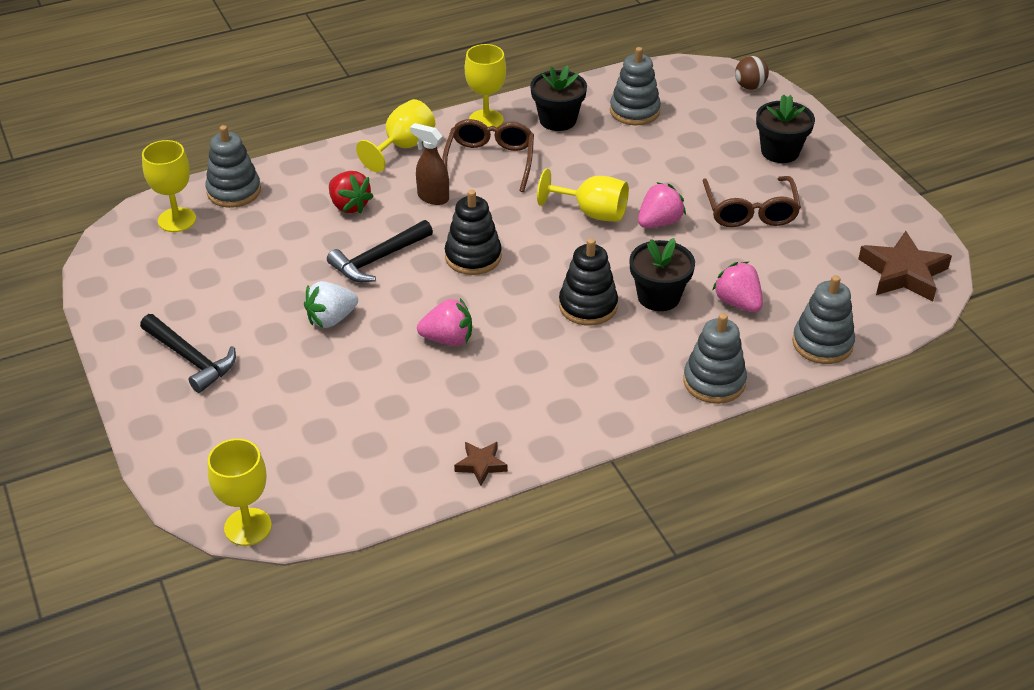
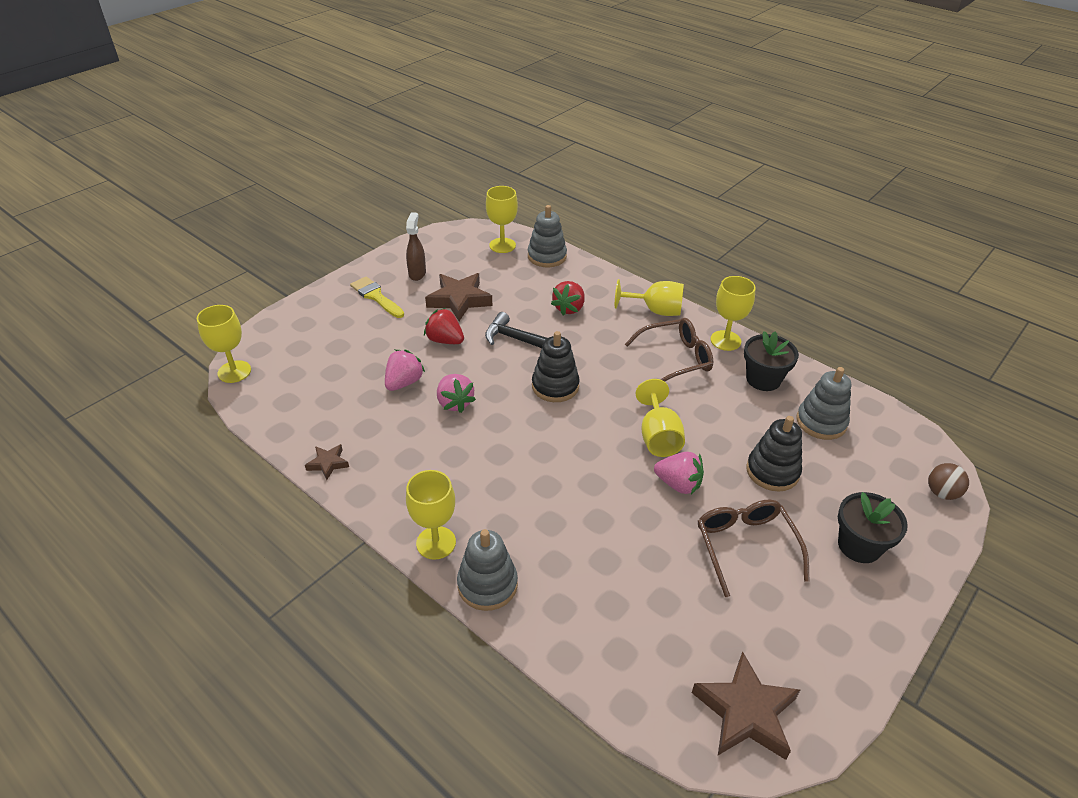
camera: 65 degrees right, 0 degrees up
black hammer [140,314,236,393] -> yellow brush [350,276,404,318]
white strawberry [304,281,358,328] -> red strawberry [424,308,464,344]
brown spray bottle [410,123,449,205] -> brown spray bottle moved to [406,212,426,281]
black stacking toy [559,238,618,326] -> black stacking toy moved to [746,416,802,492]
black flower pot [629,238,695,311] -> none
brown glasses [702,176,801,227] -> brown glasses turned 105 degrees clockwise [698,499,810,597]
pink strawberry [712,262,763,312] -> pink strawberry moved to [385,350,425,391]
grey stacking toy [792,275,855,364] -> none
none -> yellow goblet [406,470,456,560]
none -> brown star [425,273,492,321]

